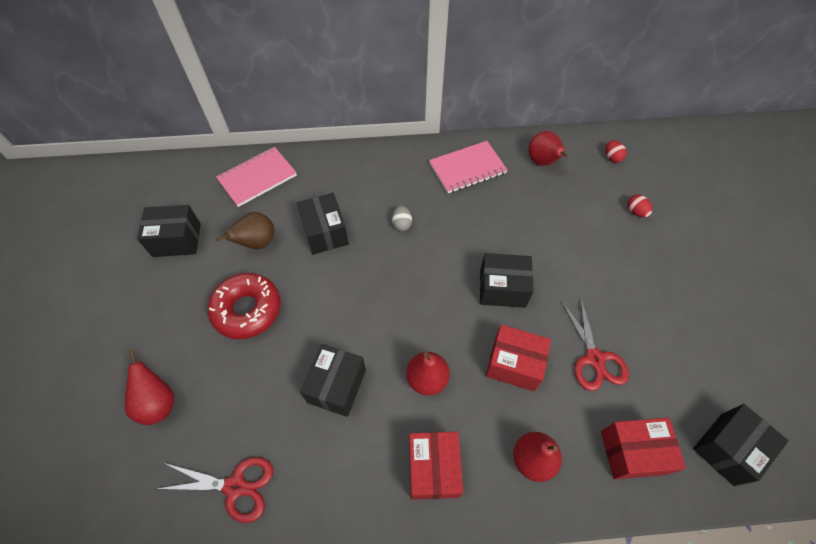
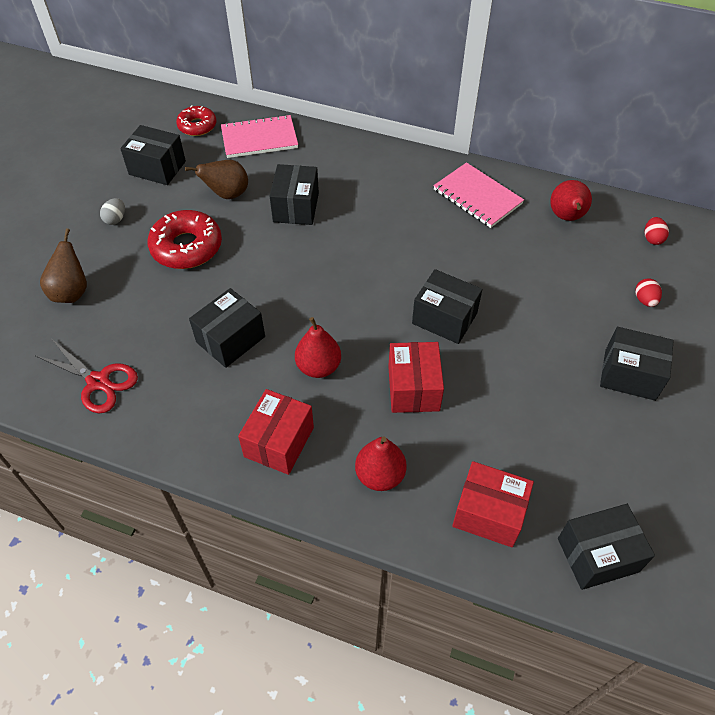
camera: 25 degrees right, 5 degrees down
red pear [125,349,174,425] -> brown pear [40,228,87,303]
grey egg [392,206,412,231] -> grey egg moved to [100,198,125,225]
pink notebook [429,141,508,193] -> pink notebook turned 45 degrees clockwise [433,162,524,228]
red box [486,325,551,391] -> red box turned 45 degrees clockwise [388,342,444,413]
red scissors [561,296,629,391] -> none
none -> red donut [176,105,217,136]
none -> black box [600,327,674,401]

